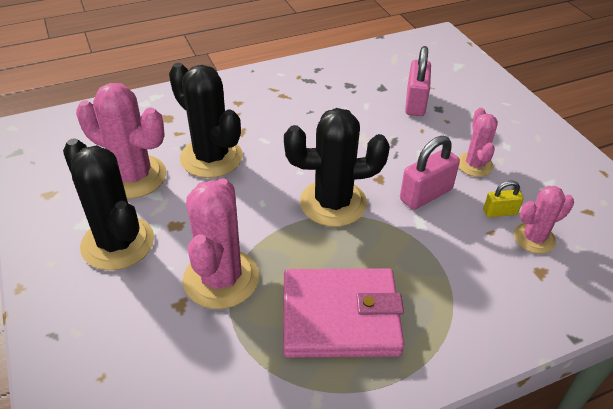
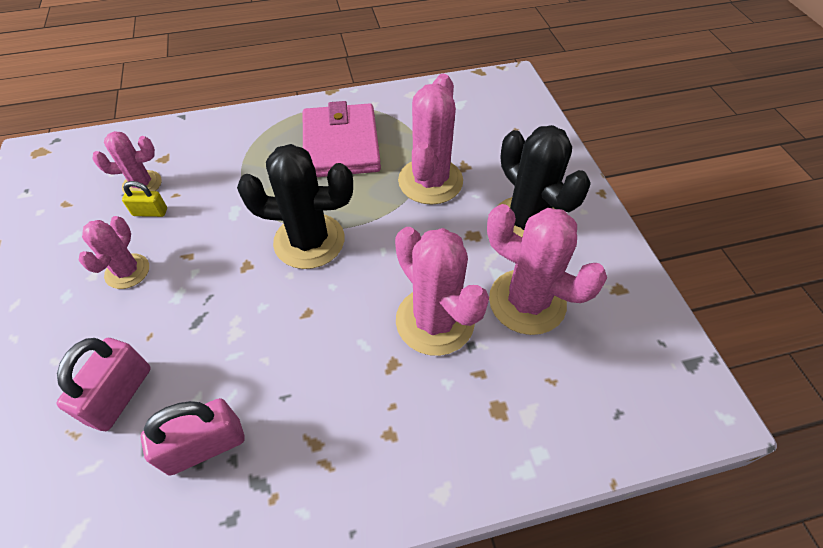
camera: 170 degrees left, 10 degrees up
black cactus [169,63,243,178] -> pink cactus [395,227,489,356]
pink wallet [283,268,404,358] -> pink wallet turned 75 degrees clockwise [303,101,381,177]
pink padlock [400,136,460,210] -> pink padlock moved to [140,398,244,475]

